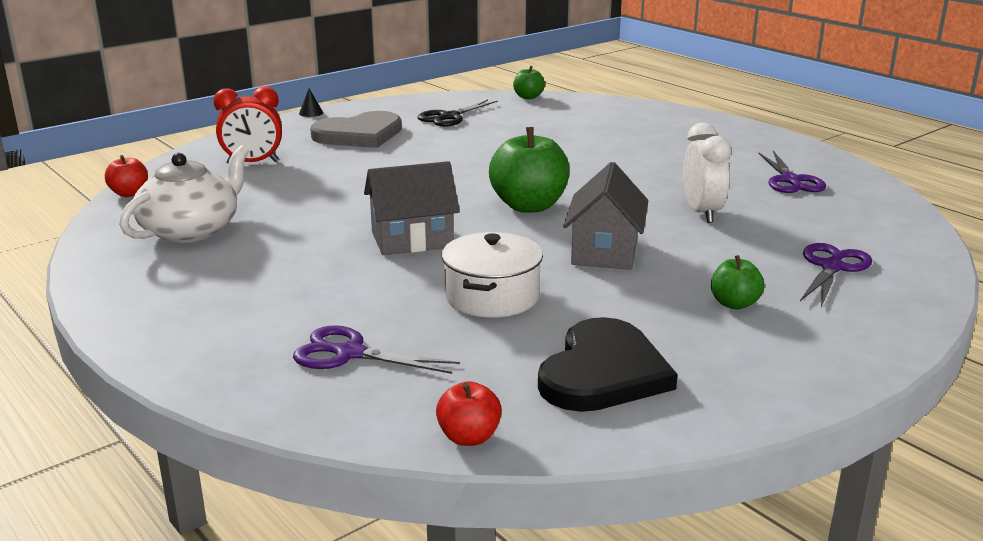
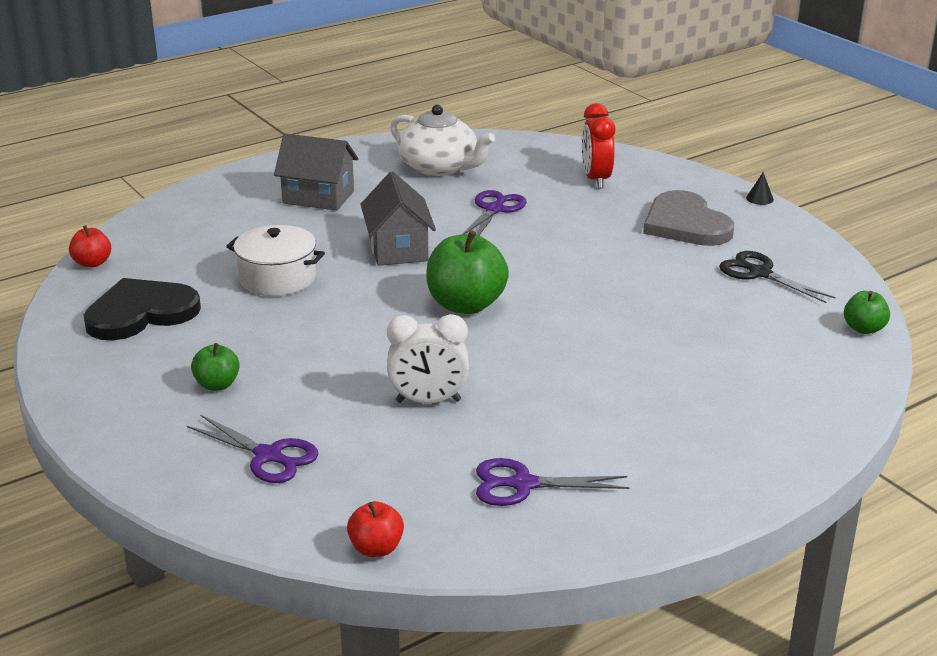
camera: 95 degrees right, 5 degrees up
red apple [105,155,148,197] -> red apple moved to [347,501,404,557]
purple scissors [293,325,460,374] -> purple scissors moved to [462,190,527,235]
black heart [538,317,678,412] -> black heart turned 120 degrees clockwise [83,278,201,340]
grey house [563,162,648,270] -> grey house moved to [274,134,358,211]

